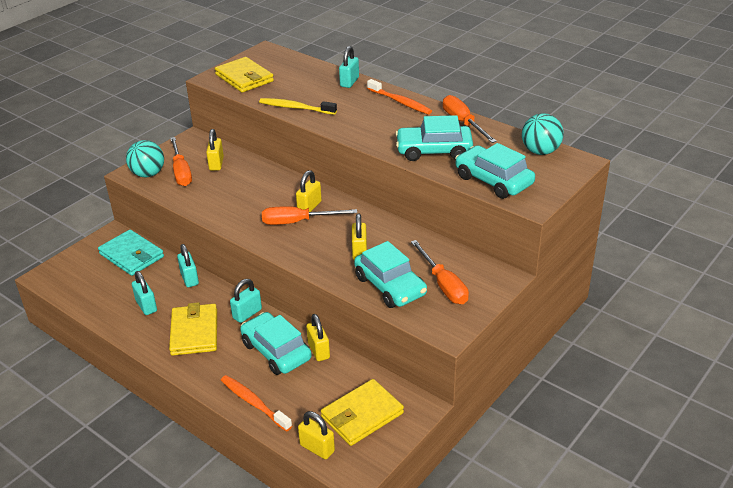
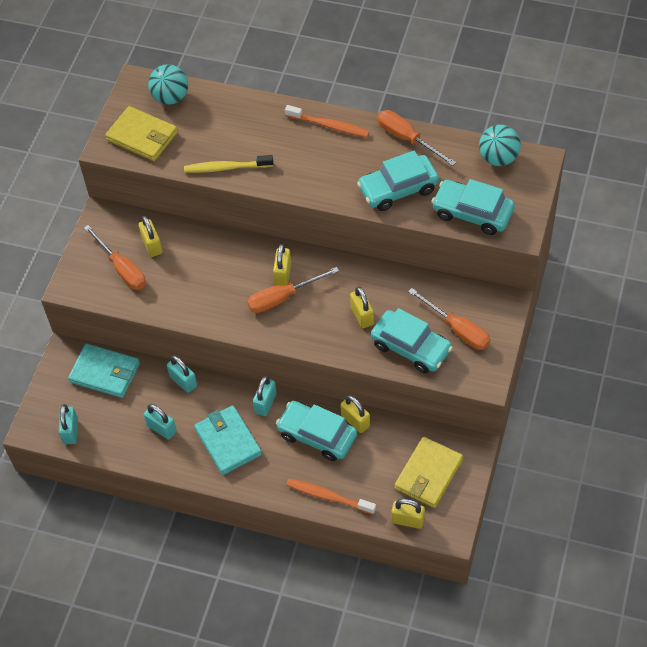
camera: 20 degrees left, 20 degrees up
turquoise ball [126,140,164,177] -> turquoise ball moved to [148,64,188,105]
yellow wallet [169,302,217,356] -> turquoise wallet [194,405,262,475]
turquoise padlock [339,46,359,88] -> turquoise padlock moved to [59,404,78,444]

